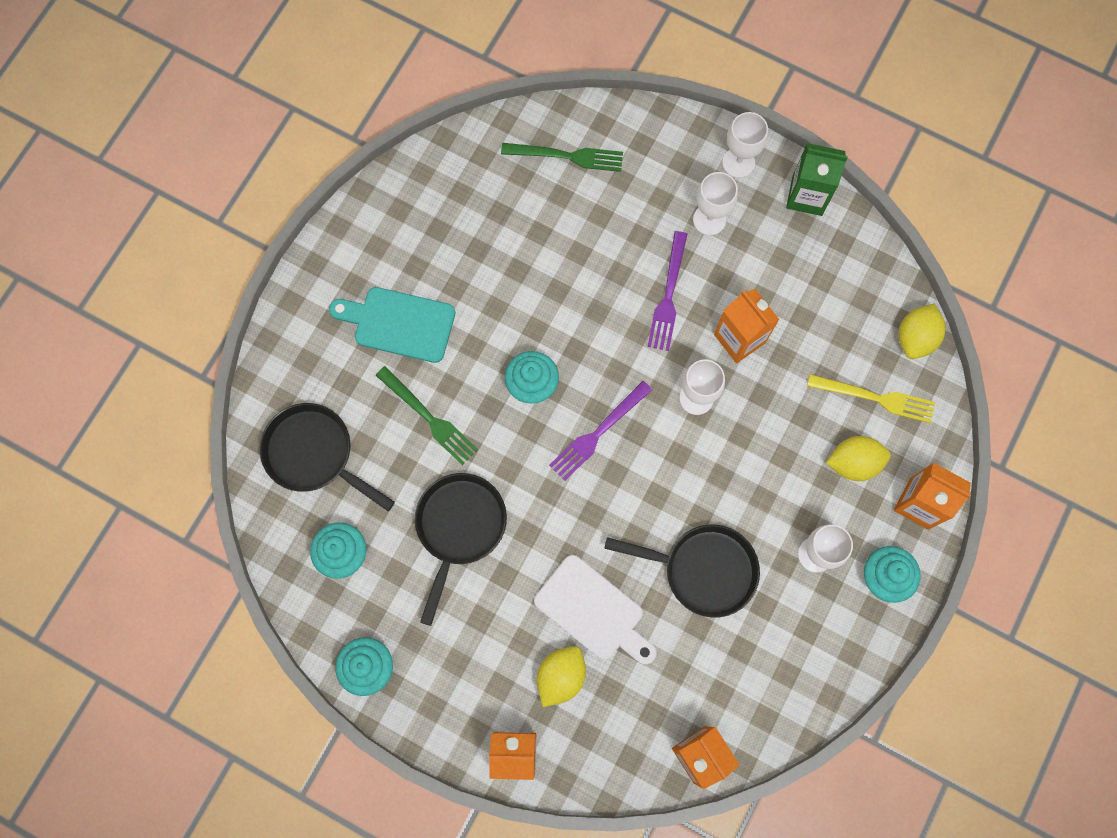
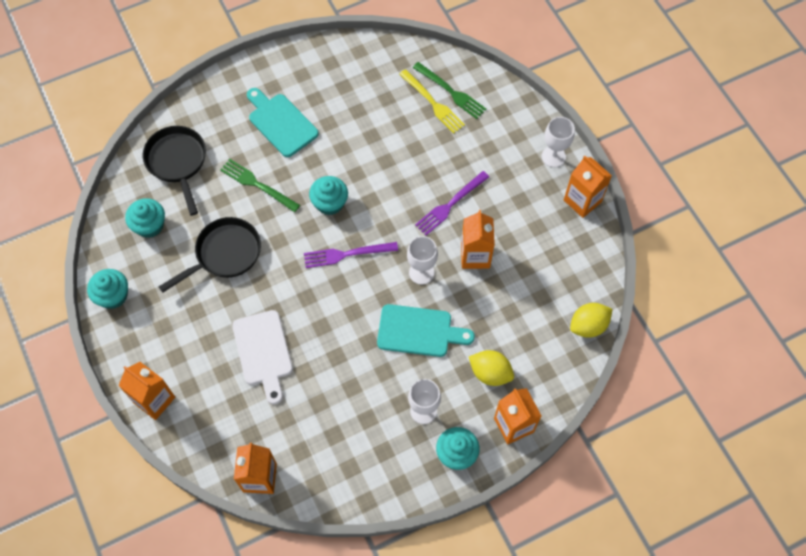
camera: 35 degrees right, 10 degrees down
green fork [375,366,478,465] -> green fork turned 135 degrees clockwise [220,159,300,212]
yellow lemon [537,646,586,707] -> none
black pan [604,524,760,618] -> none
white goblet [693,172,738,235] -> none
green carton [786,143,848,216] -> orange carton [564,156,612,218]
yellow fork [807,374,935,423] -> yellow fork moved to [399,69,465,134]
none -> turquoise cutting board [377,304,475,357]

